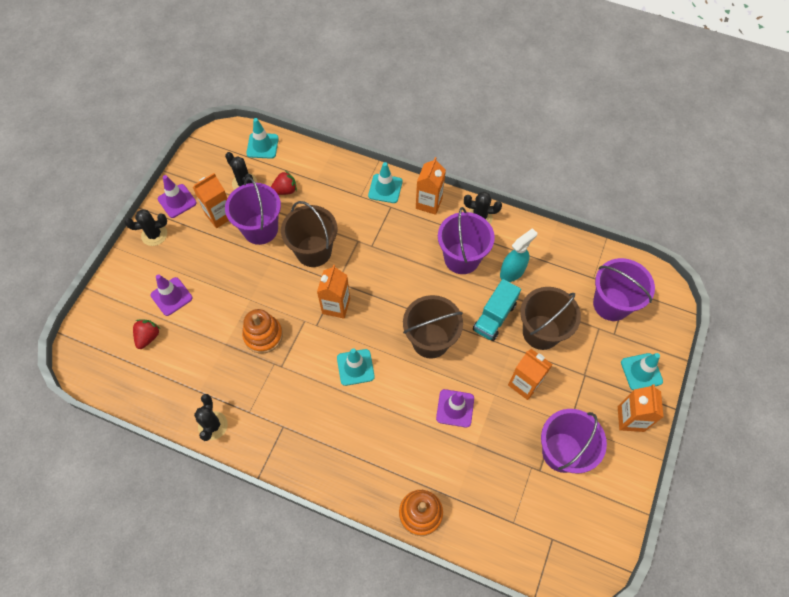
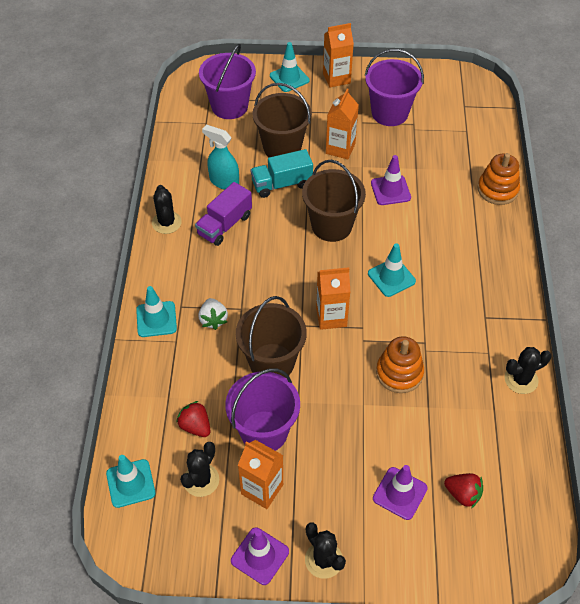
camera: 110 degrees left, 10 degrees down
red strawberry [133,320,160,349] -> red strawberry turned 150 degrees counterclockwise [444,473,483,509]
orange carton [416,157,446,215] -> none
purple bucket [438,207,495,274] -> purple truck [195,182,252,246]
turquoise truck [473,279,521,341] -> turquoise truck turned 150 degrees clockwise [251,149,313,198]
none -> white strawberry [198,298,228,330]

